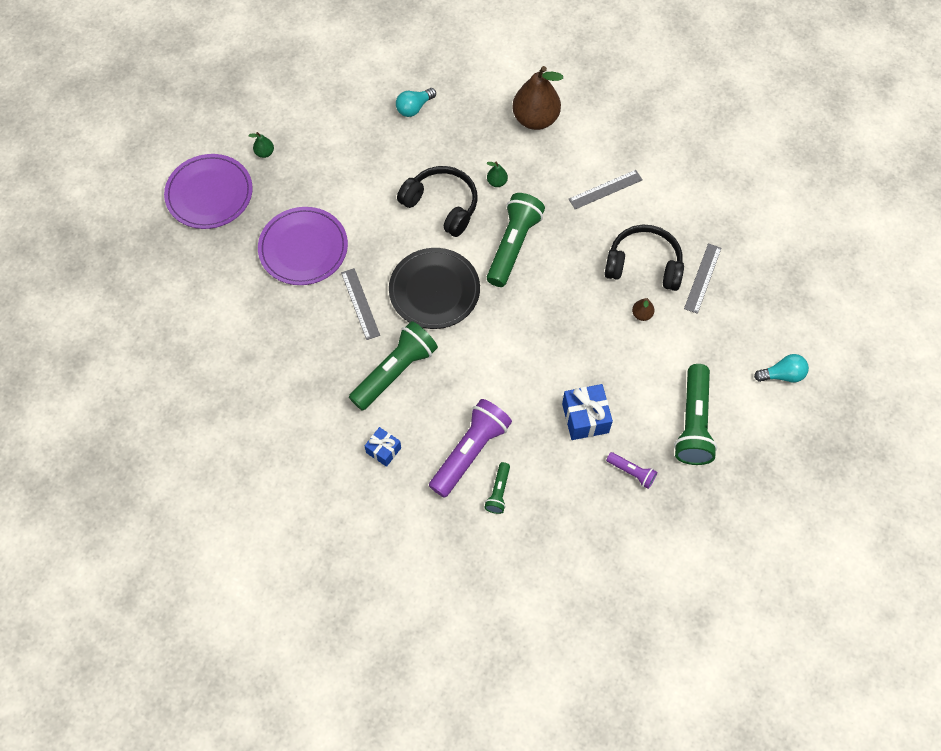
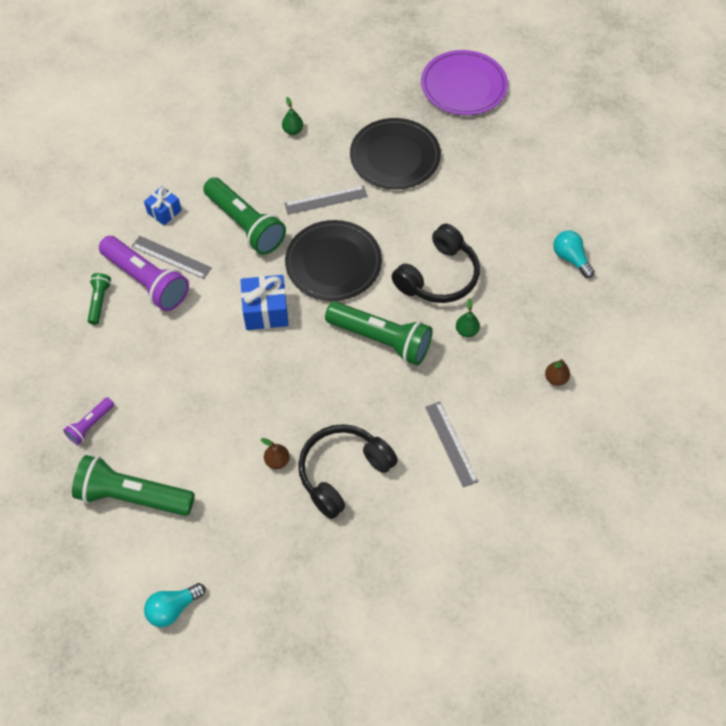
camera: 95 degrees right, 5 degrees down
green pear [248,132,274,158] -> green pear moved to [282,97,303,135]
purple plate [258,207,348,285] -> black plate [350,118,441,189]
green flashlight [484,462,510,514] -> green flashlight turned 75 degrees clockwise [88,273,111,325]
brown pear [512,66,563,130] -> brown pear [545,359,570,386], size x0.42
blue gift [562,384,613,440] -> blue gift moved to [240,275,289,330]
black headphones [604,225,684,291] -> black headphones turned 150 degrees counterclockwise [298,424,398,519]
grey ruler [684,243,722,314] -> grey ruler moved to [131,236,212,279]
turquoise light bulb [754,354,809,383] -> turquoise light bulb turned 60 degrees clockwise [144,583,206,627]

